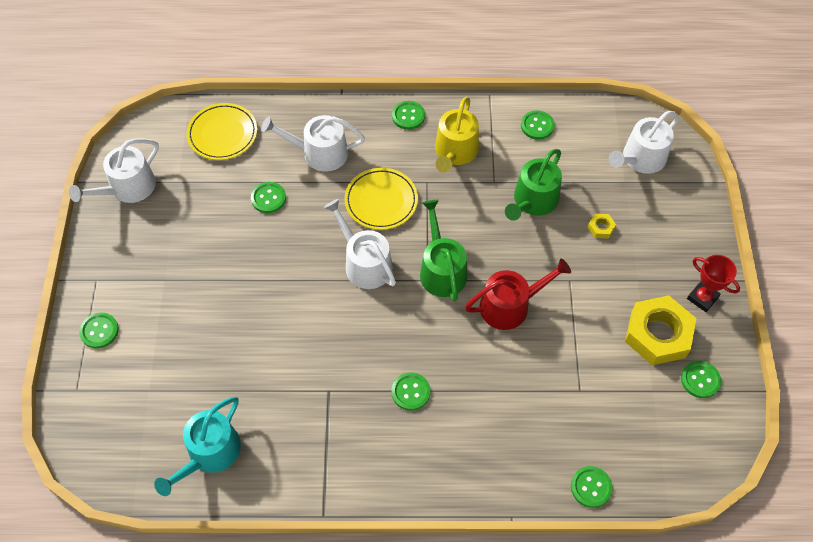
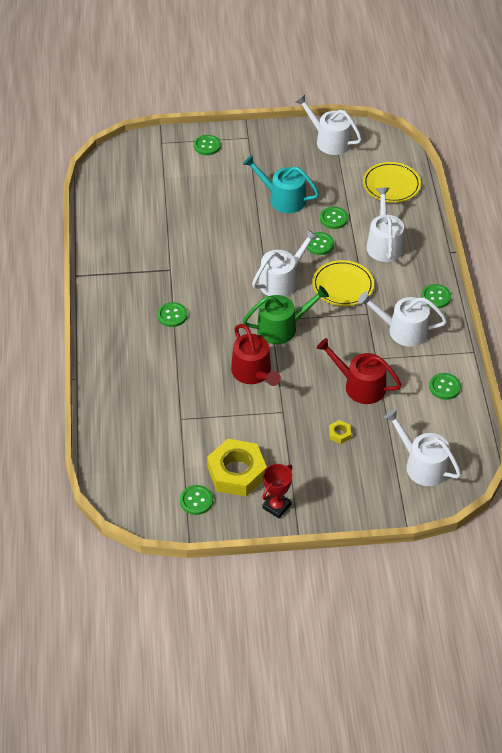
camera: 85 degrees right, 10 degrees down
turquoise watering can [154,397,241,496] -> turquoise watering can moved to [243,155,319,213]
yellow watering can [435,97,479,173] -> white watering can [358,292,447,347]
green watering can [505,149,562,221] -> red watering can [316,338,402,404]
green button [571,466,613,508] -> green button moved to [306,232,334,255]

